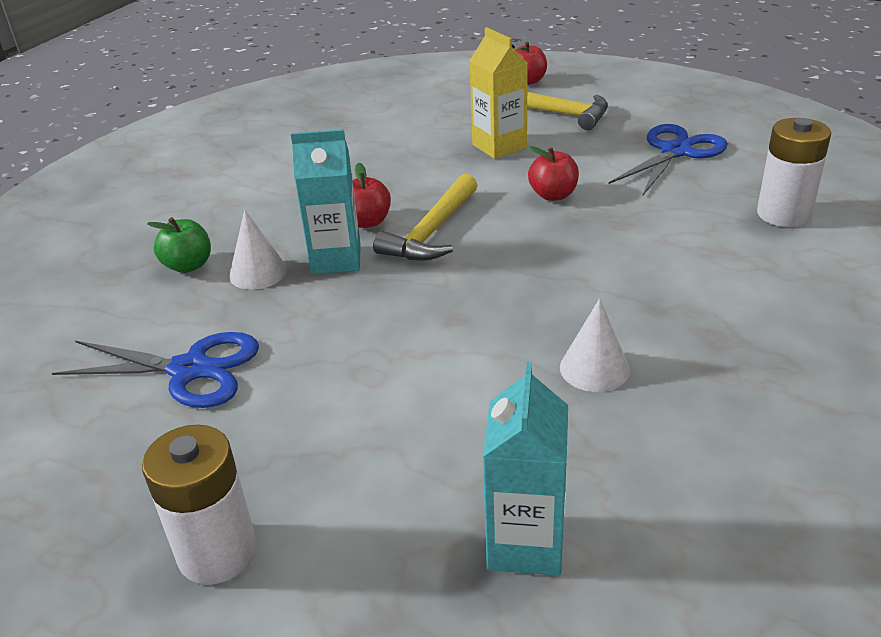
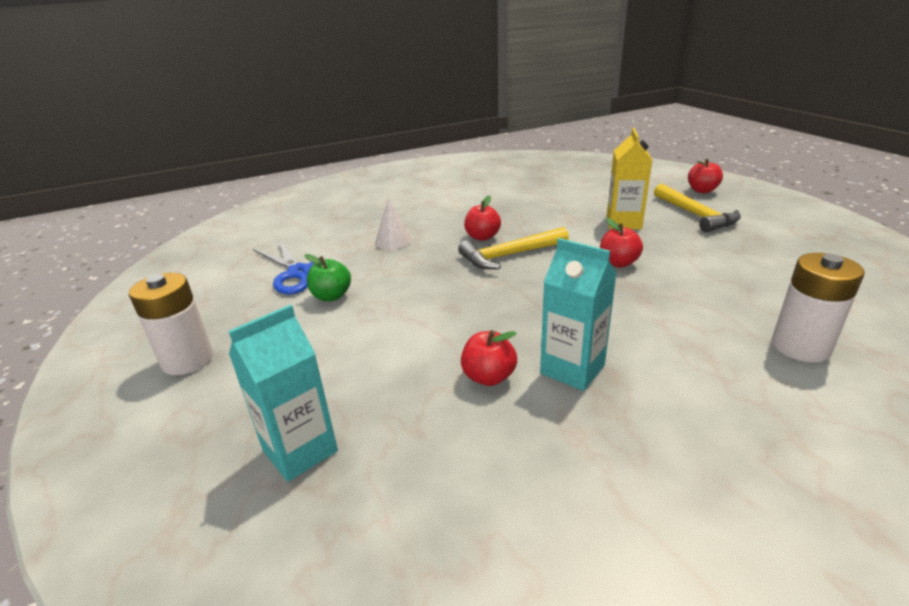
camera: 40 degrees right, 5 degrees down
green apple [147,217,211,273] -> green apple moved to [305,254,351,301]
turquoise carton [291,129,361,274] -> turquoise carton moved to [540,238,617,391]
white cone [560,299,630,392] -> red apple [461,330,517,386]
blue scissors [609,124,728,195] -> none

